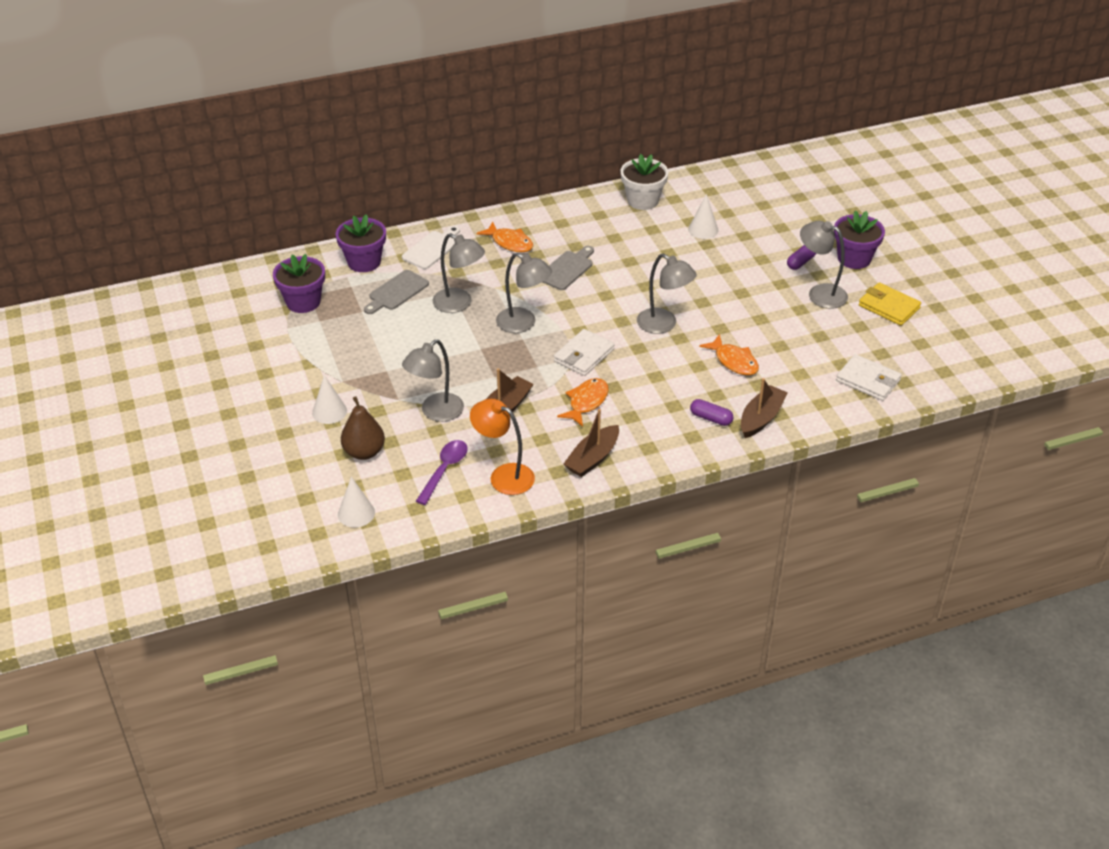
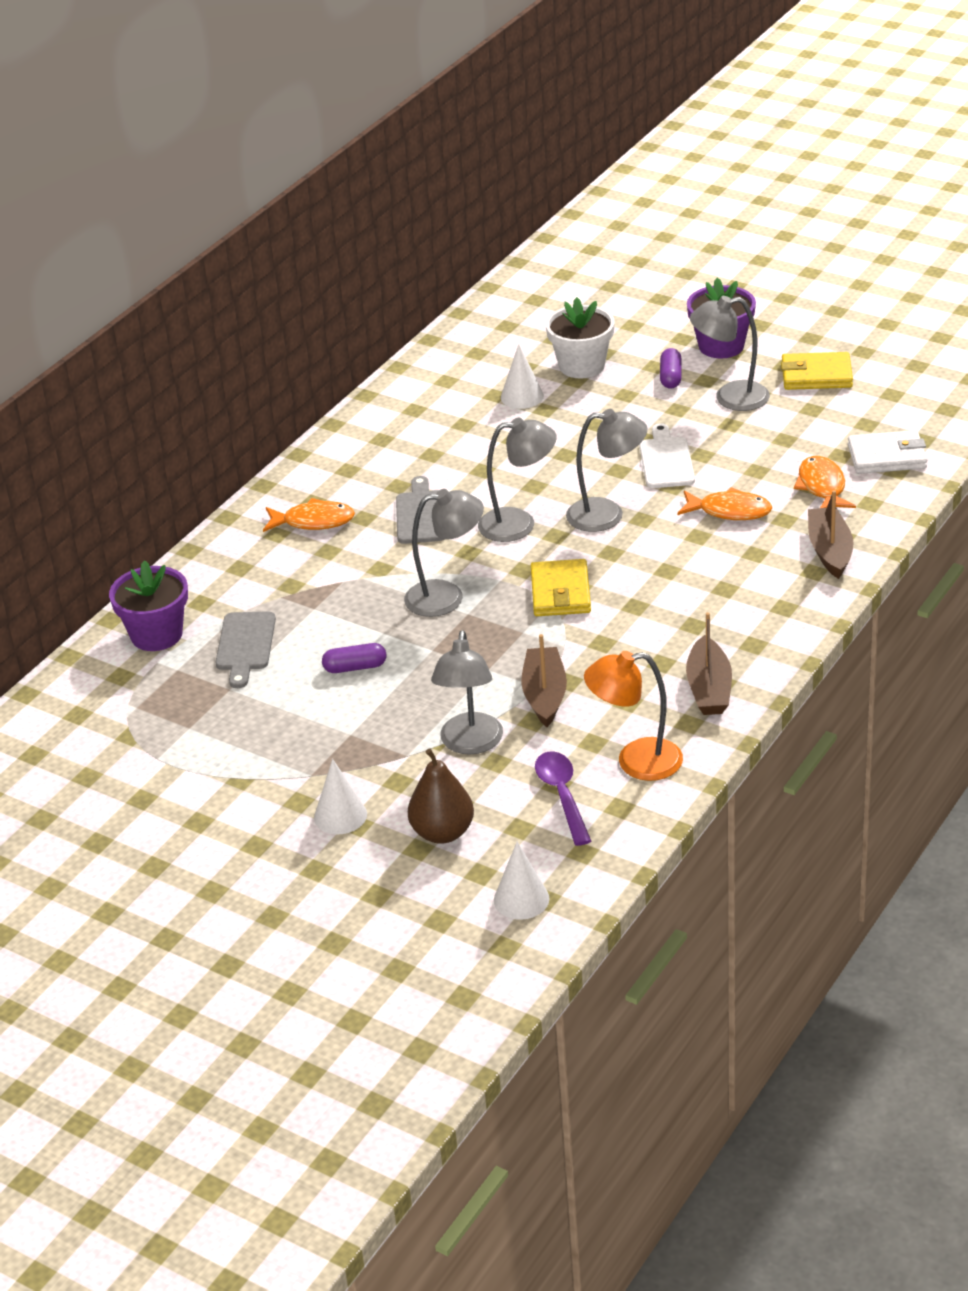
camera: 35 degrees left, 5 degrees down
purple flower pot [273,254,325,313] -> none
white cutting board [402,226,460,269] -> white cutting board moved to [639,423,695,488]
grey lamp [433,233,485,313] -> grey lamp moved to [478,418,557,542]
white wallet [554,329,615,376] -> yellow wallet [531,559,591,616]
orange fish [557,378,609,427] -> orange fish moved to [794,456,856,508]
white flower pot [621,154,669,210] -> white flower pot moved to [546,297,615,379]
purple capsule [690,399,733,426] -> purple capsule moved to [322,643,386,673]

